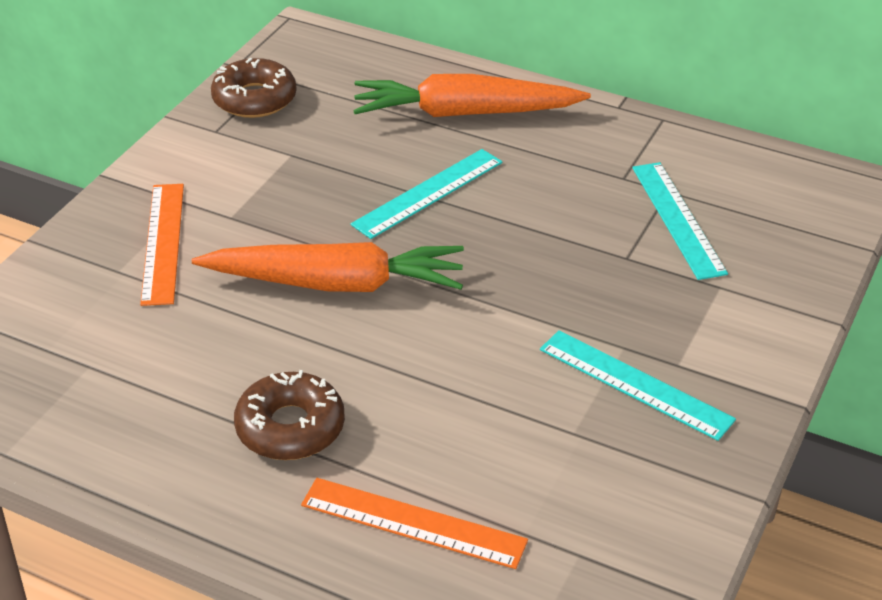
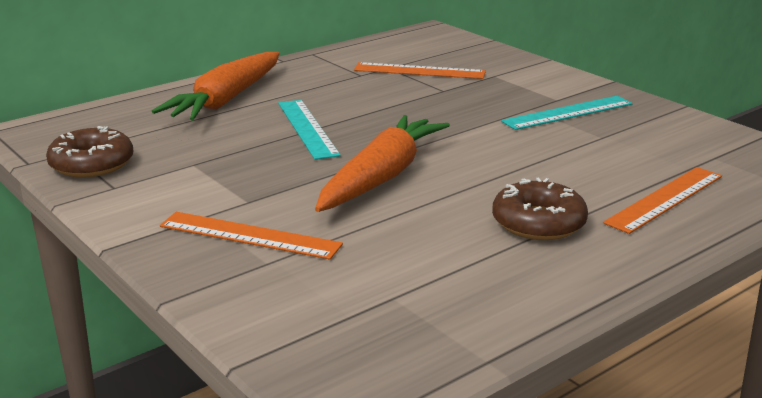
camera: 65 degrees left, 15 degrees down
turquoise ruler [632,162,728,280] -> orange ruler [354,62,486,79]

